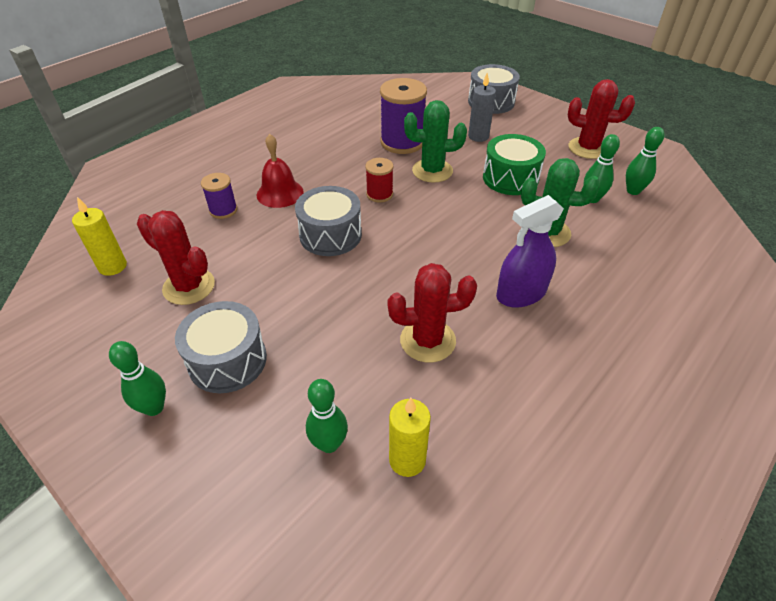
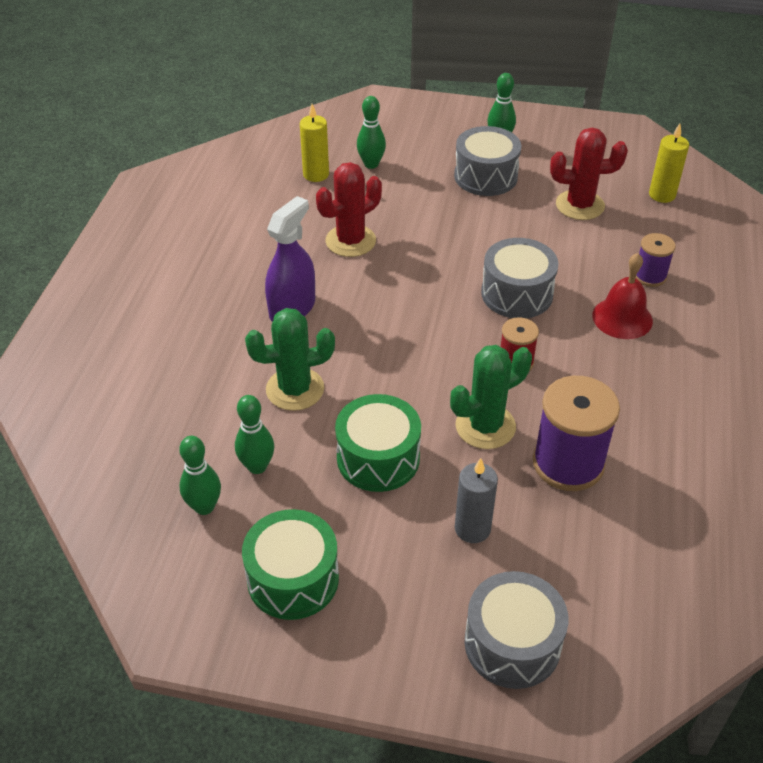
camera: 150 degrees right, 0 degrees up
red cactus [568,79,635,159] -> green drum [242,509,339,620]

